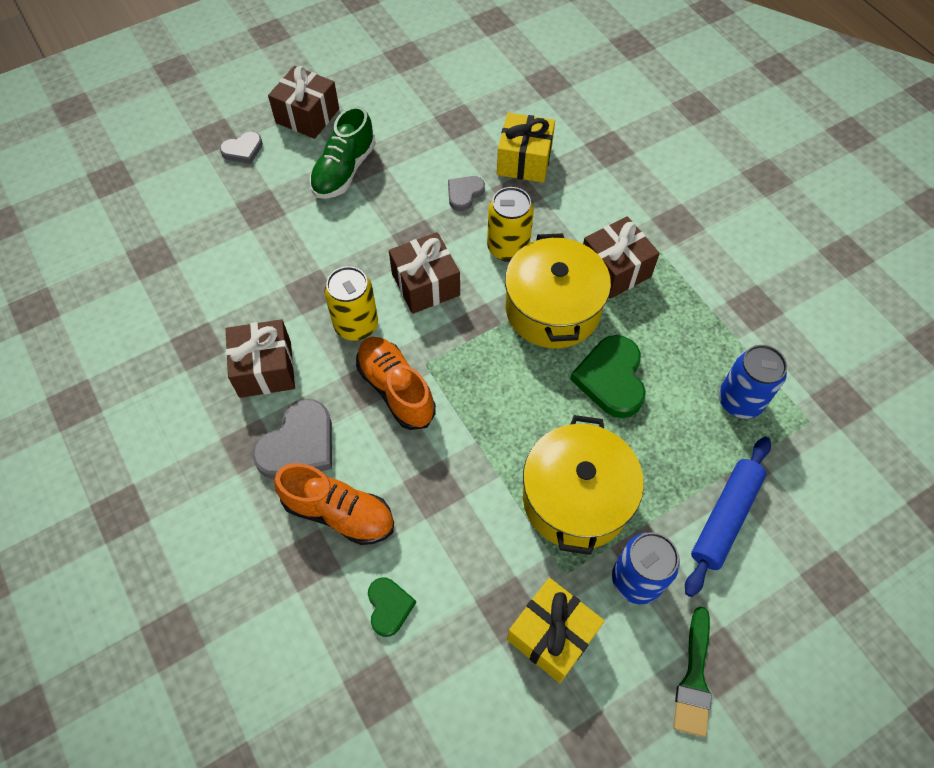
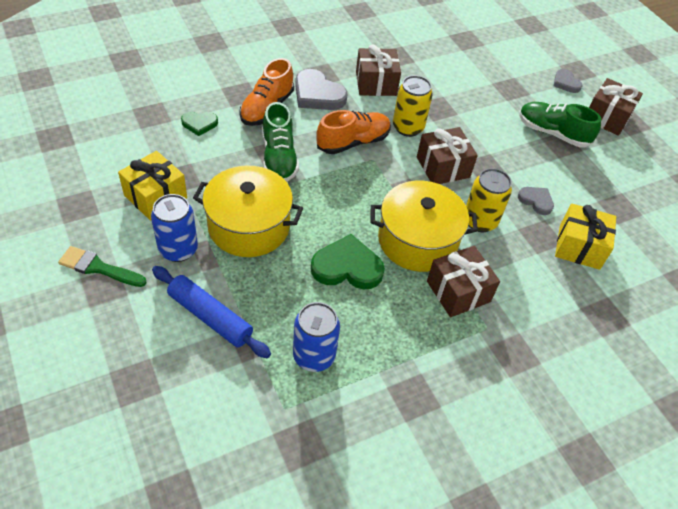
camera: 90 degrees right, 10 degrees down
none -> green shoe [262,102,299,182]

